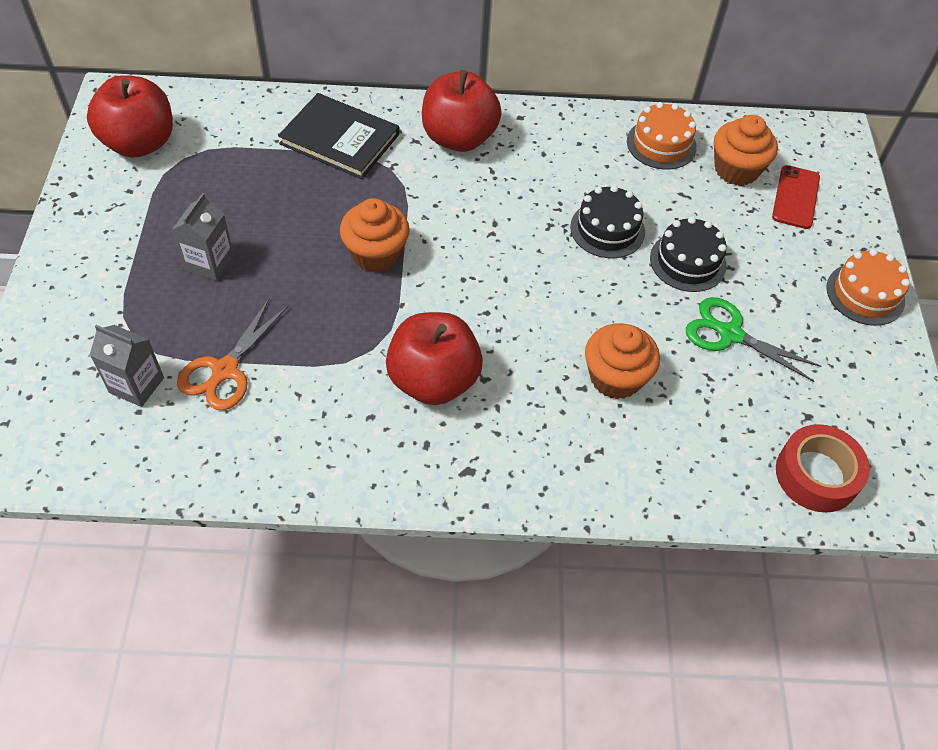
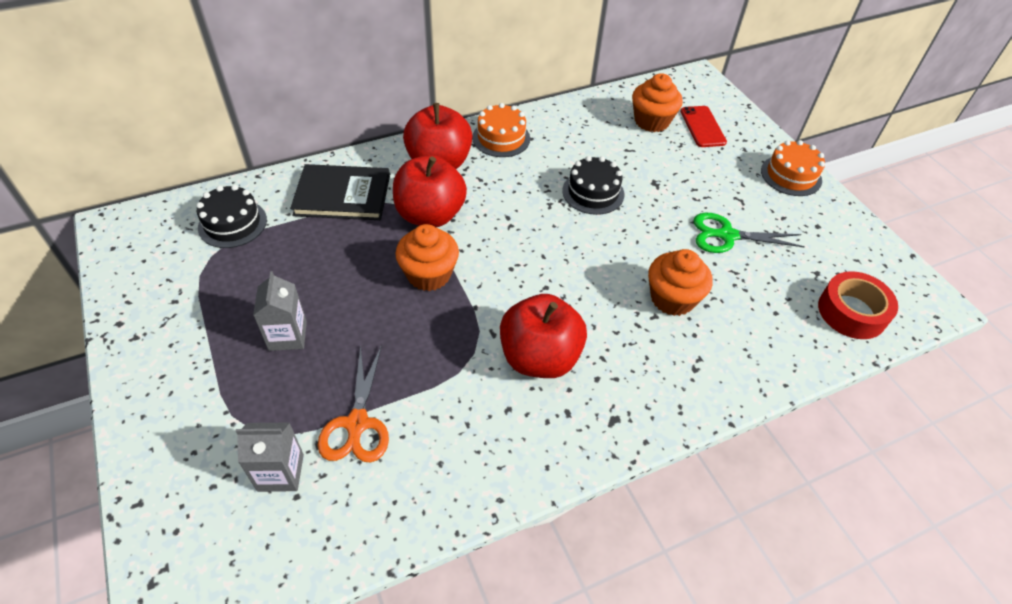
camera: 25 degrees left, 5 degrees down
red apple [87,75,173,158] -> red apple moved to [393,155,467,227]
orange cake [627,102,697,170] -> orange cake moved to [472,103,530,157]
black cake [650,217,727,292] -> black cake moved to [196,185,267,248]

